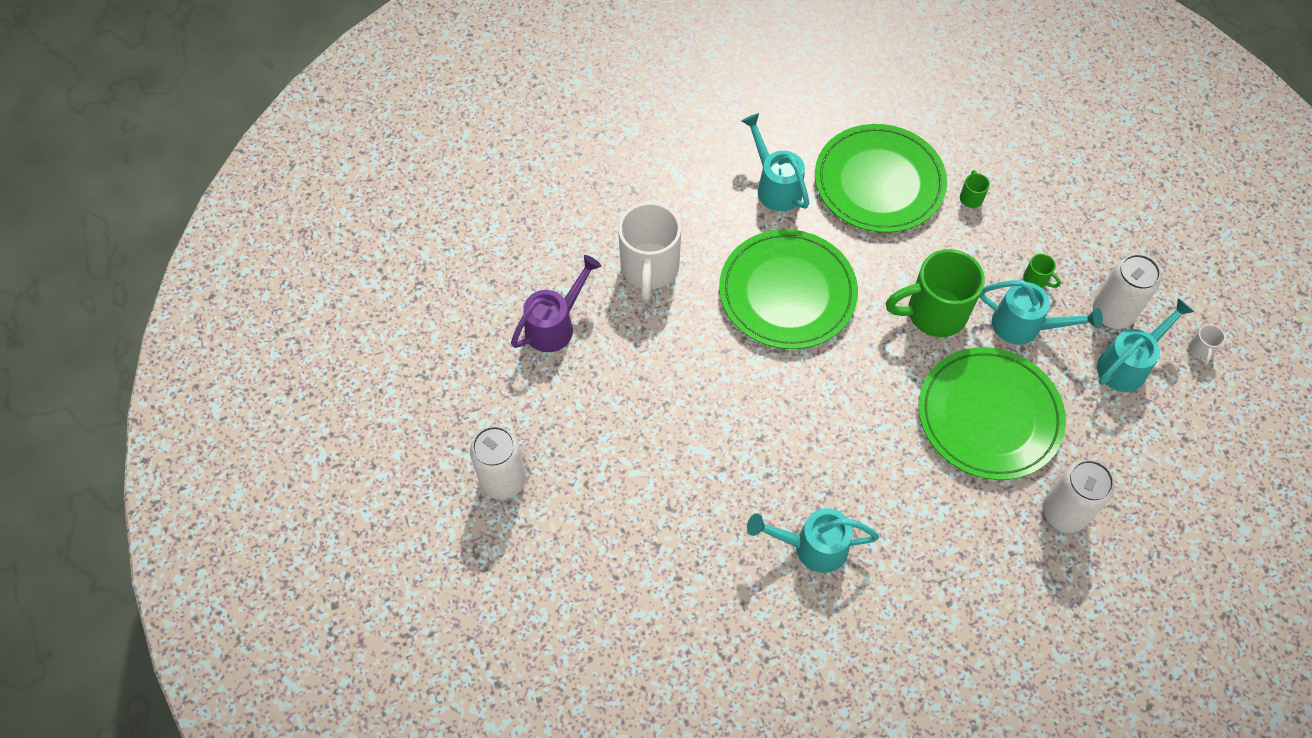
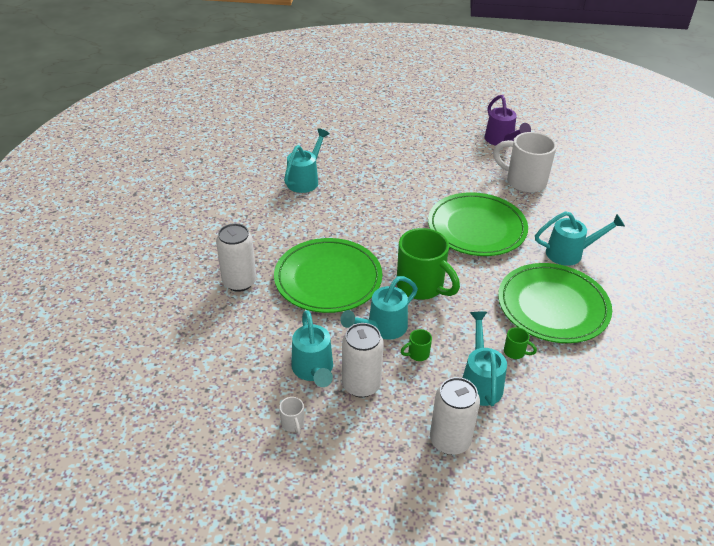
camera: 115 degrees right, 20 degrees down
white can [470,426,526,500] -> white can moved to [430,377,480,455]
green mug [886,249,985,337] -> green mug turned 120 degrees clockwise [397,228,460,300]
white mug [1188,324,1226,366] -> white mug turned 150 degrees counterclockwise [279,397,304,435]
none -> turquoise watering can [463,312,507,406]

